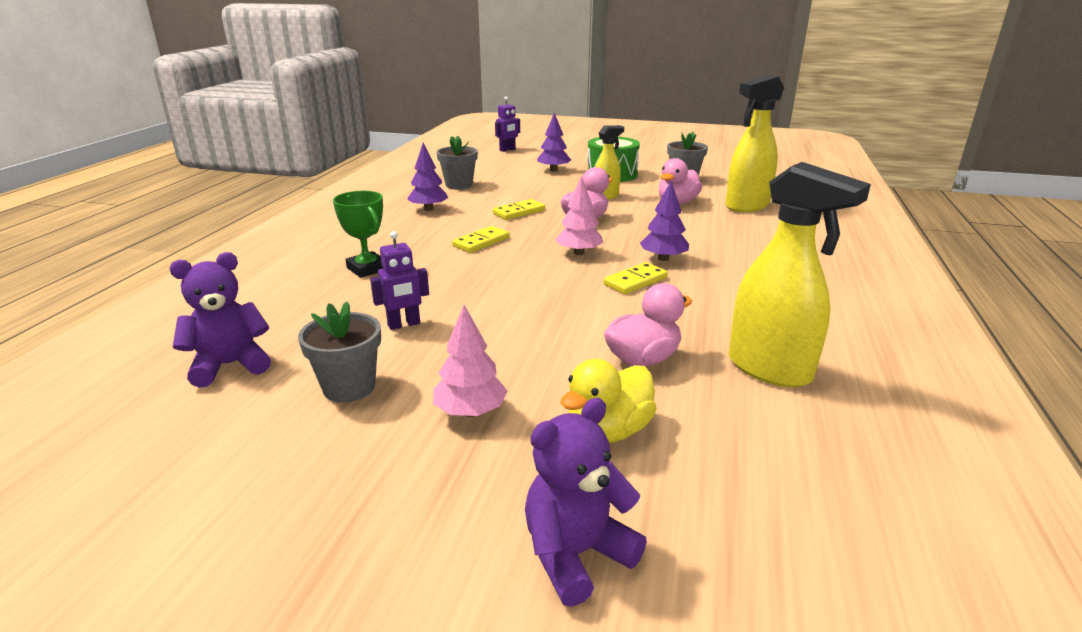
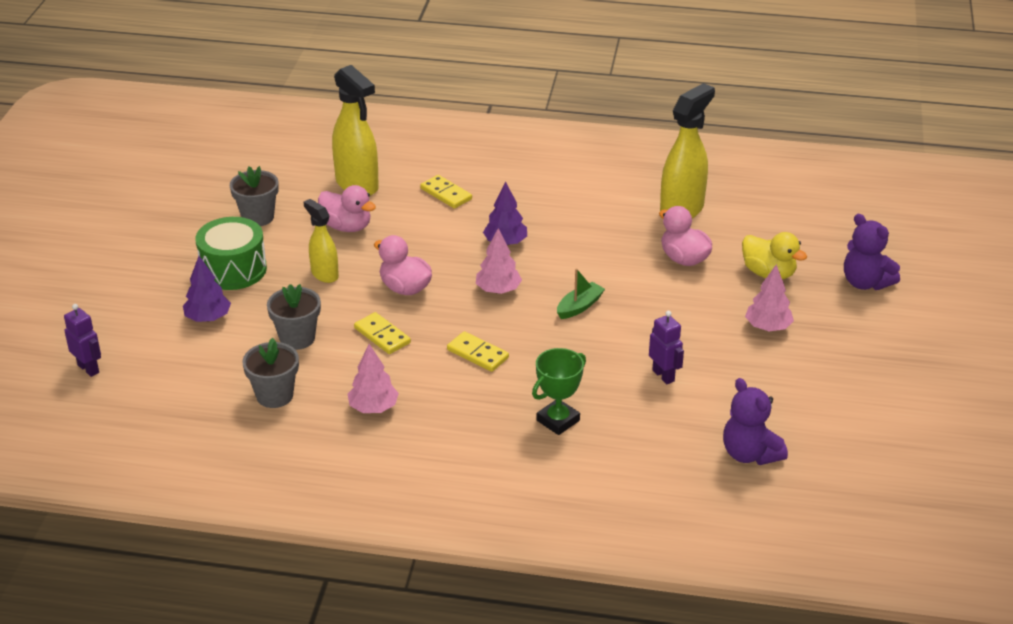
camera: 95 degrees left, 10 degrees up
grey flower pot [298,301,381,403] -> grey flower pot moved to [267,284,321,350]
purple tree [407,142,448,211] -> pink tree [348,344,399,413]
yellow domino [603,262,668,294] -> yellow domino moved to [420,175,472,209]
none -> green boat [557,268,605,319]

